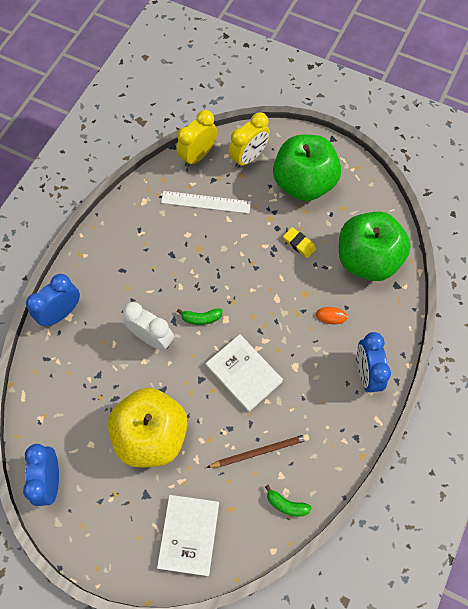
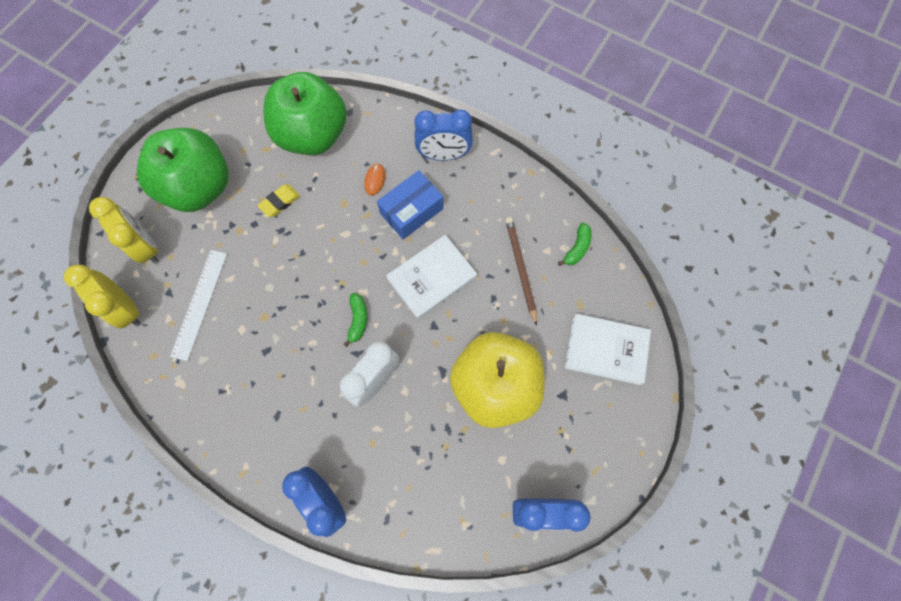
camera: 85 degrees left, 5 degrees up
none -> blue box [377,170,444,239]

